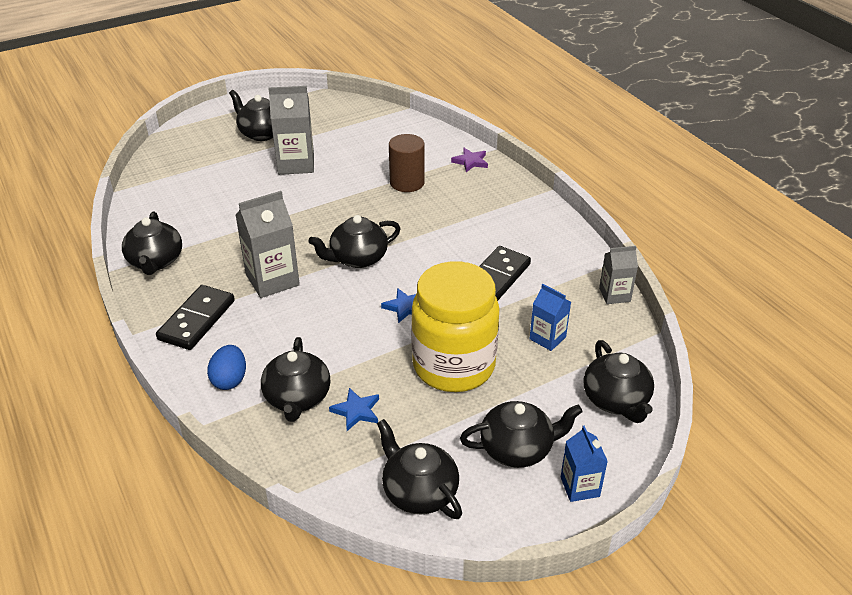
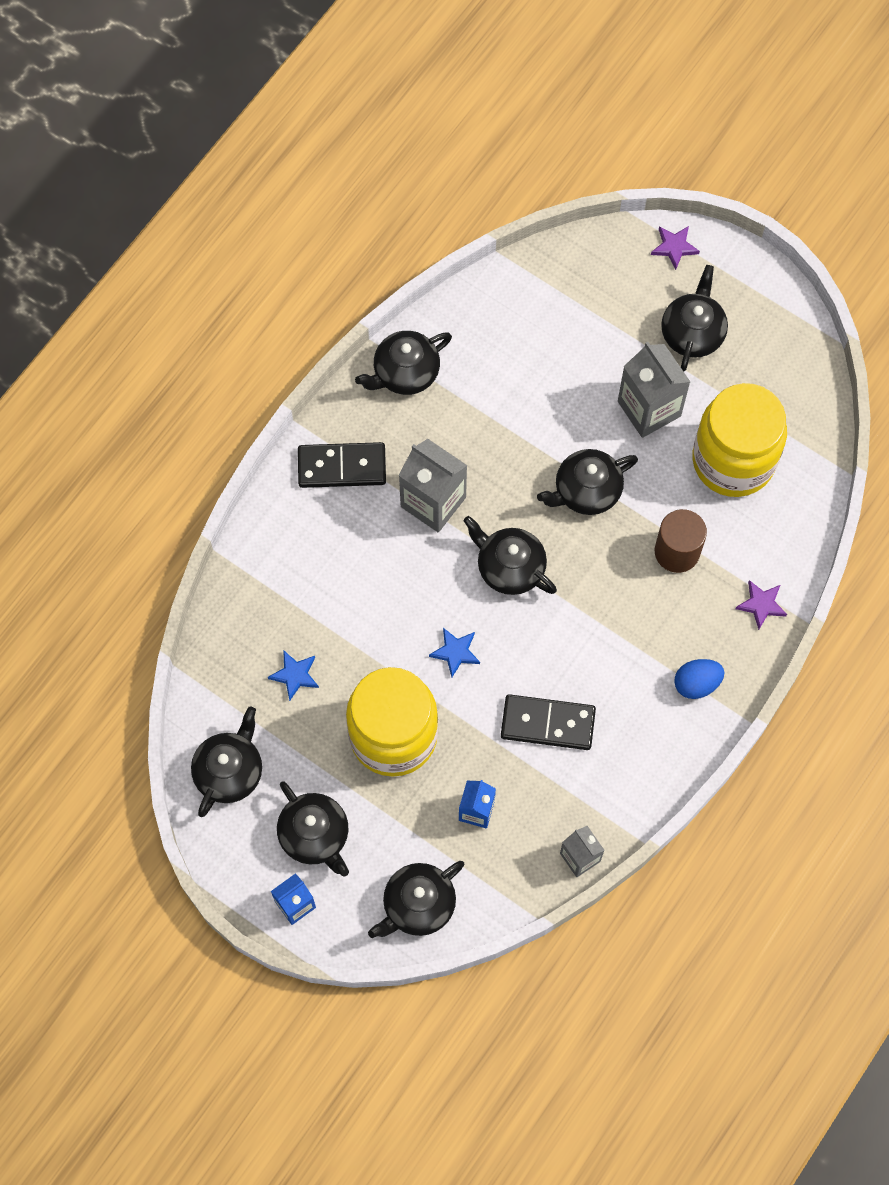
camera: 65 degrees right, 30 degrees up
blue egg [207,345,246,390] -> blue egg moved to [674,659,724,699]
black teapot [261,337,330,422] -> black teapot moved to [537,449,638,515]
none -> purple star [651,226,700,270]
none -> yellow jar [692,383,787,497]

